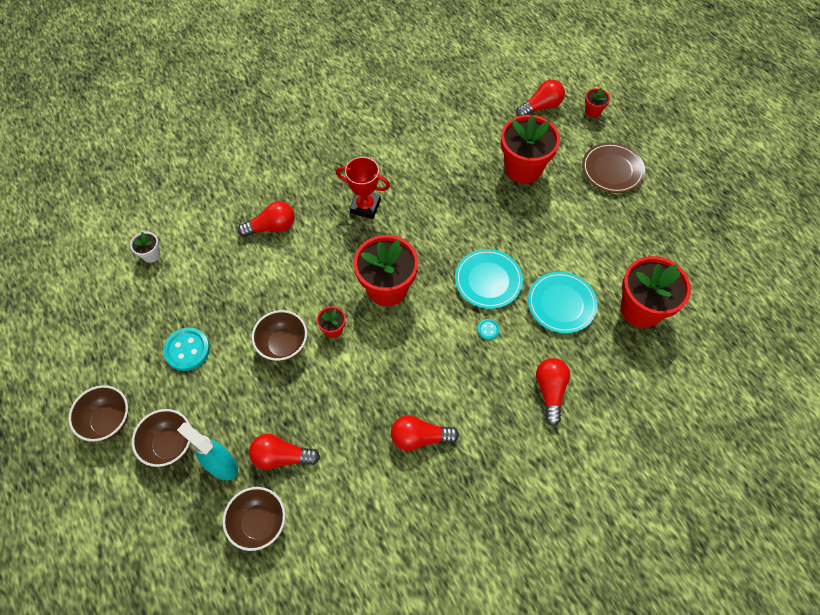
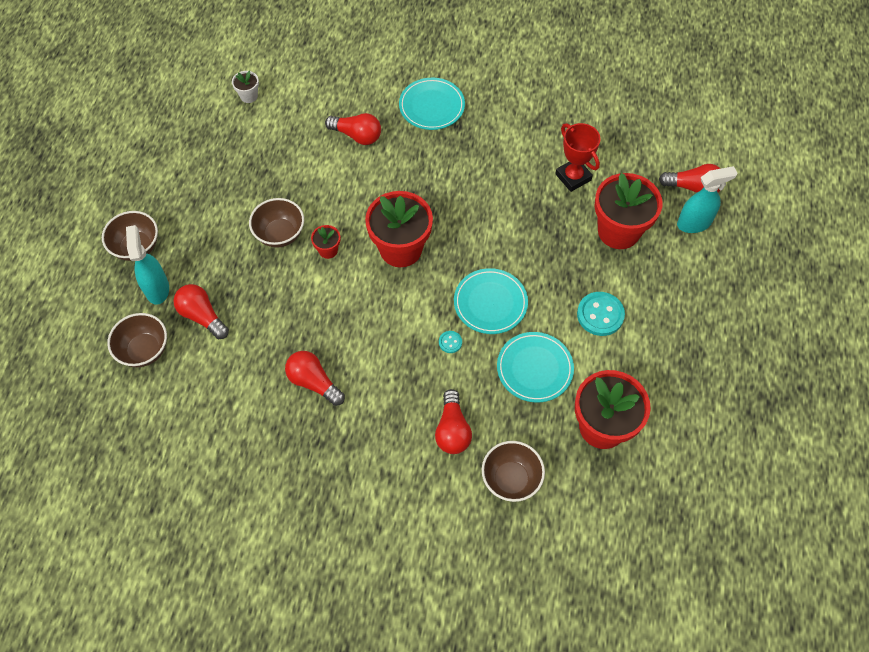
camera: 40 degrees right, 0 degrees up
brown bowl [68,385,128,442] -> brown bowl moved to [482,441,545,502]
turquoise button [163,328,210,371] -> turquoise button moved to [577,292,625,336]
red trophy [336,157,390,219] -> red trophy moved to [555,123,600,192]
red light bulb [536,358,570,426] -> red light bulb turned 135 degrees clockwise [435,389,472,454]
brown plate [582,142,645,193] -> none
red flower pot [585,88,610,118] -> none
none -> turquoise plate [399,78,465,130]
none -> turquoise spray bottle [677,166,737,233]

